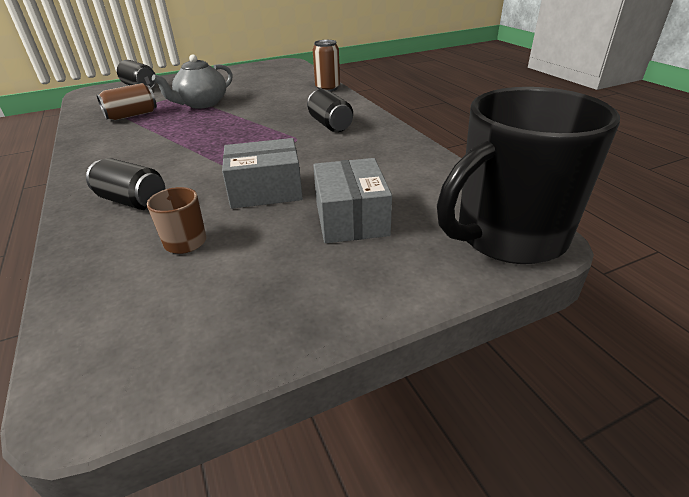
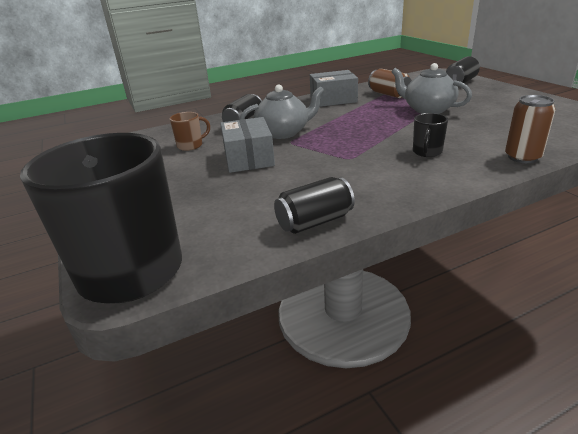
camera: 90 degrees right, 5 degrees down
black can [307,89,353,132] -> black can moved to [274,177,355,234]
grey box [313,158,392,243] -> grey box moved to [310,70,358,107]
none -> grey teapot [240,84,325,139]
none -> black mug [413,113,448,157]

